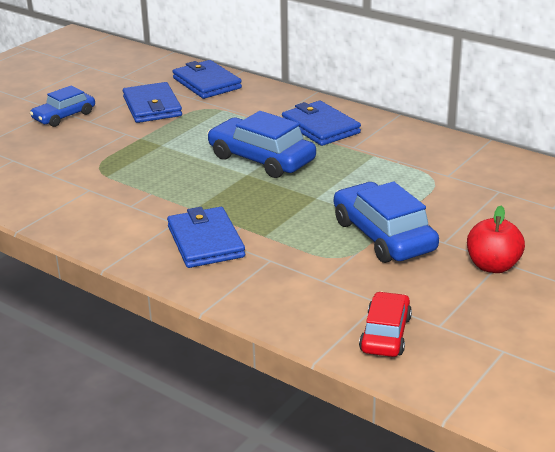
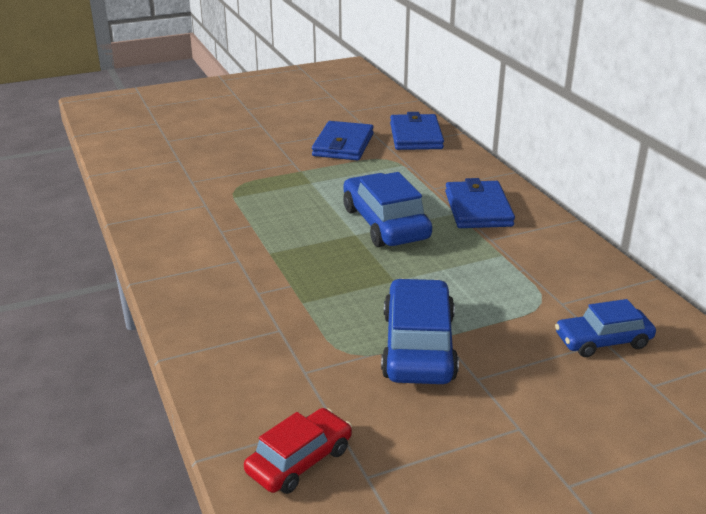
camera: 30 degrees right, 0 degrees up
blue car [30,85,95,127] -> blue car moved to [555,299,656,357]
blue wallet [167,207,245,268] -> none
red apple [467,206,525,273] -> none

